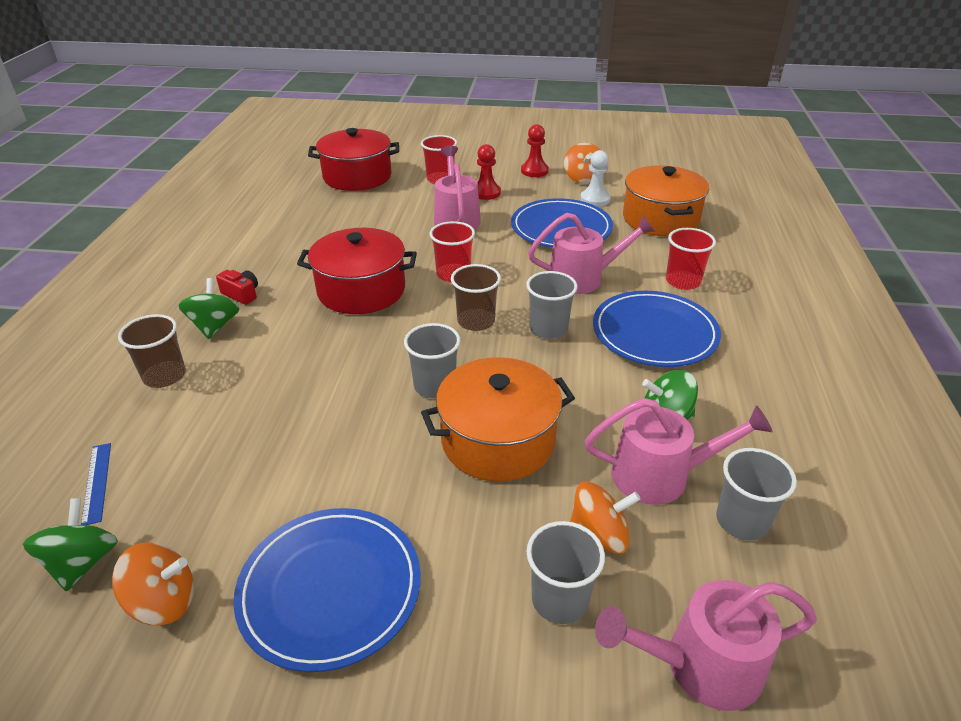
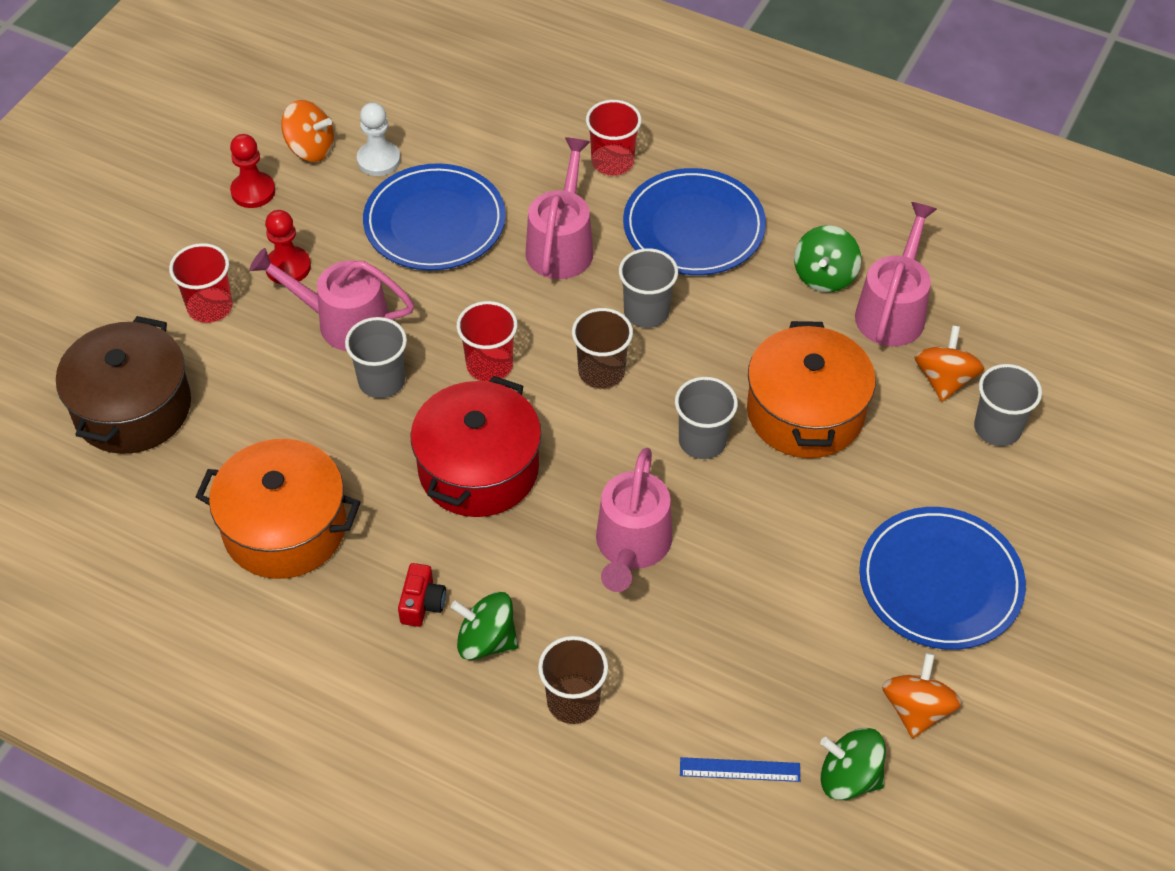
camera: 70 degrees left, 15 degrees up
red camera [216,270,258,305] -> red camera turned 135 degrees clockwise [398,563,446,627]
red pot [308,128,399,191] -> brown pot [56,316,191,454]
pink watering can [595,580,817,711] -> pink watering can moved to [596,448,672,592]
orange pot [623,165,709,236] -> orange pot moved to [195,439,360,579]
grey cup [716,448,797,540] -> grey cup moved to [345,317,407,398]

